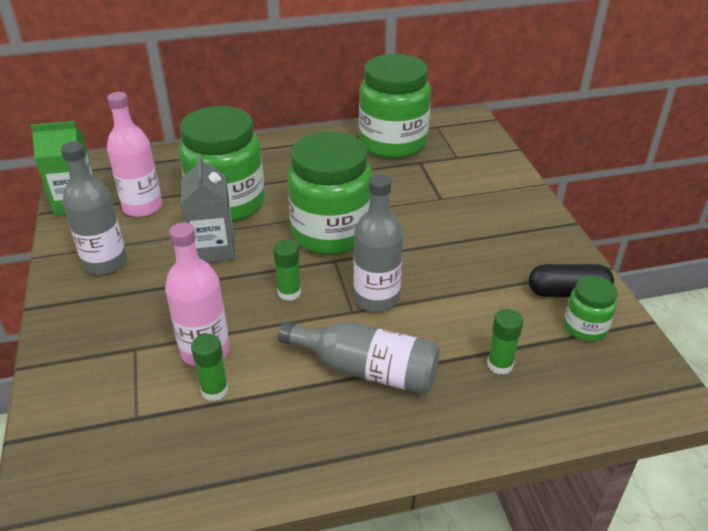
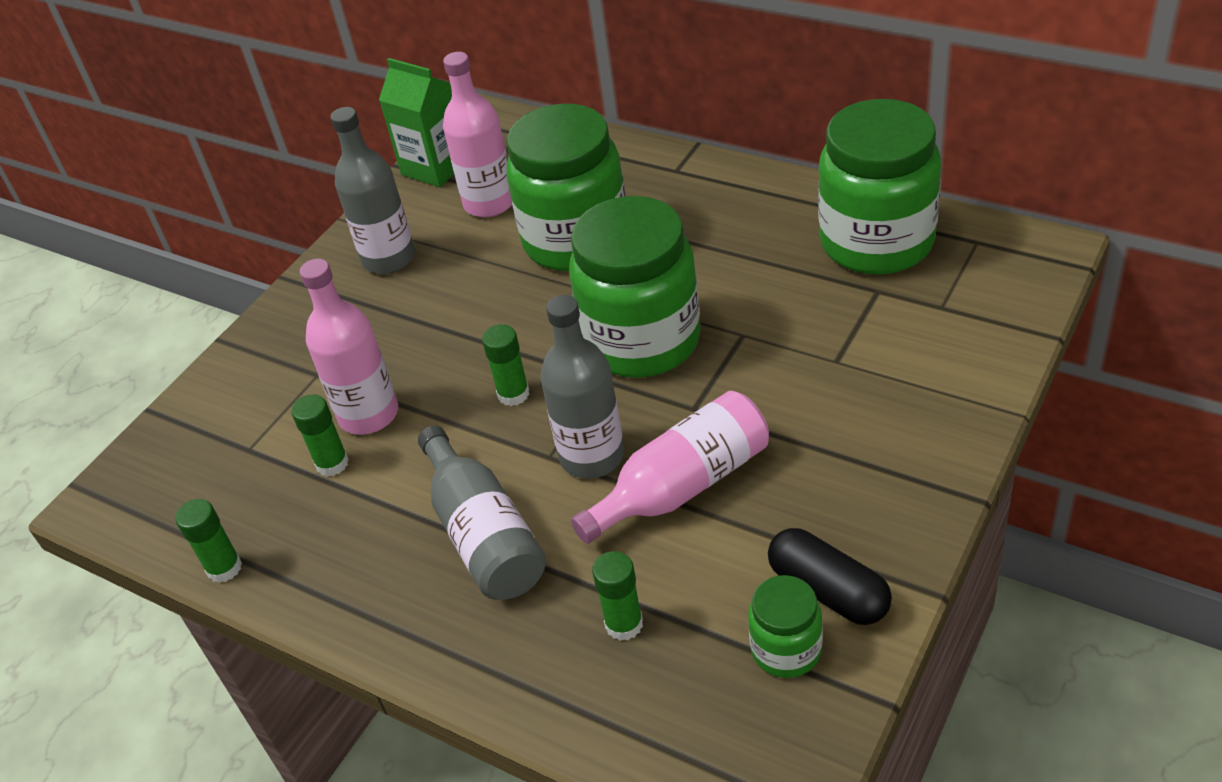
camera: 50 degrees right, 5 degrees up
grey carton [181,154,235,263] -> none
none -> green glue stick [175,499,242,583]
none -> pink bottle [571,391,769,544]

